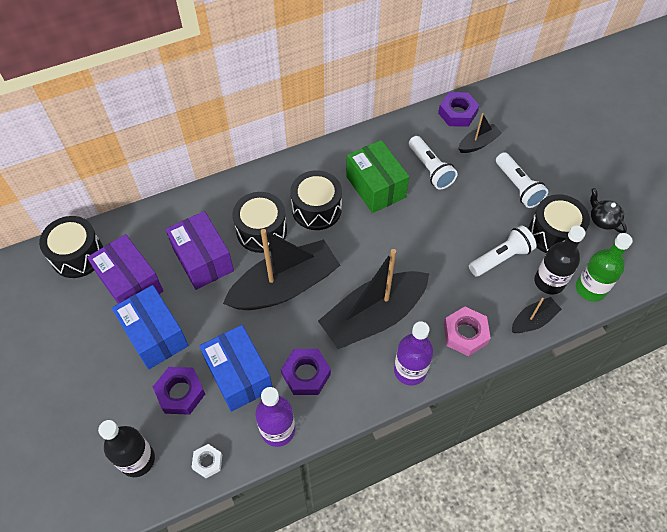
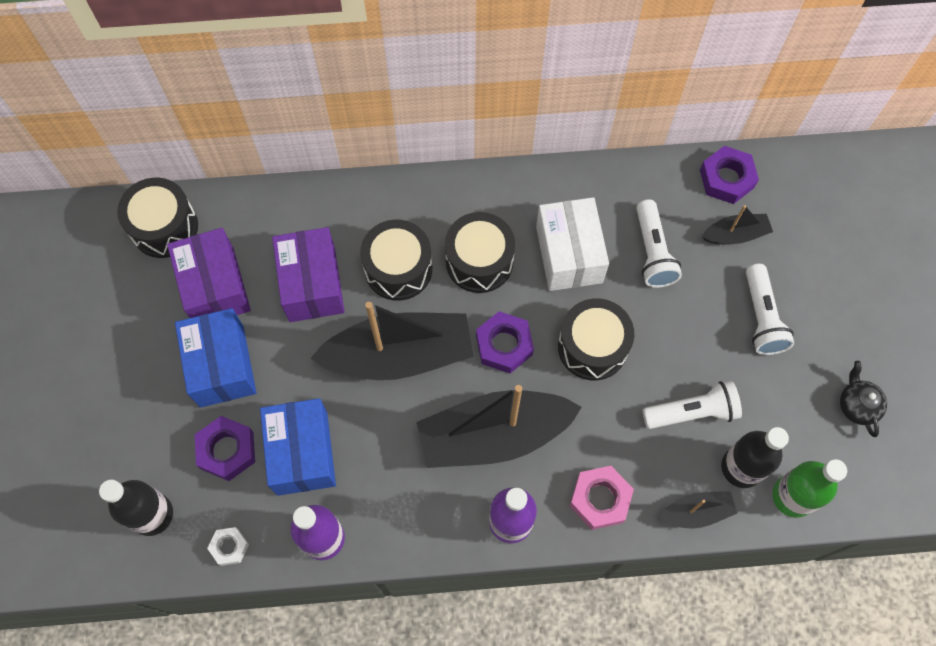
camera: 20 degrees right, 10 degrees up
purple nut [281,349,331,395] -> purple nut moved to [476,311,534,373]
green box [346,140,409,213] -> white box [536,197,609,291]
black drum [528,194,590,253] -> black drum moved to [558,298,635,380]

